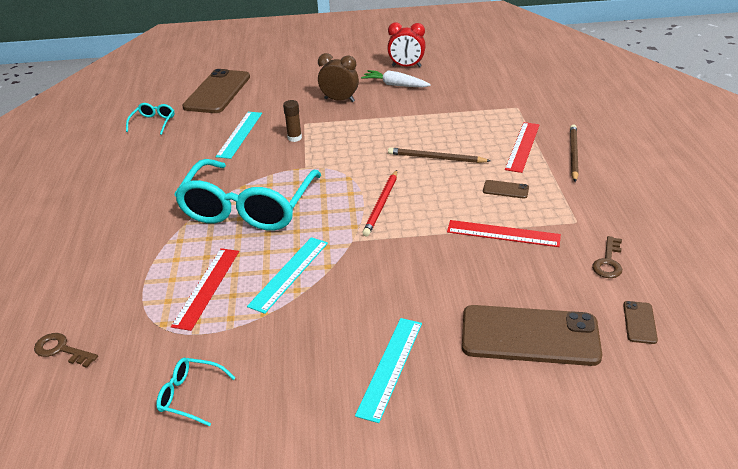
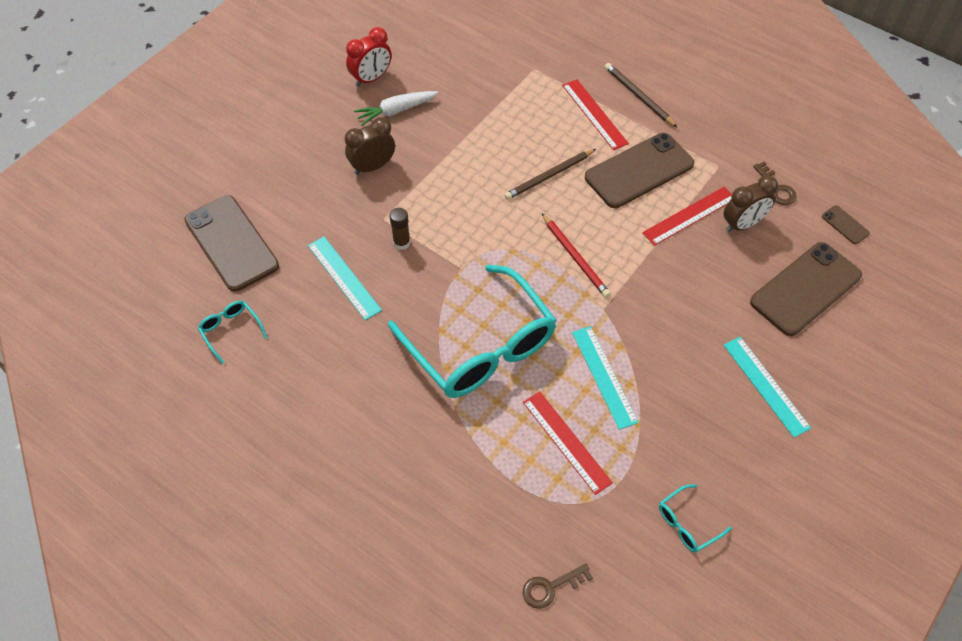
camera: 50 degrees left, 20 degrees up
brown phone [483,180,529,199] -> brown phone [585,133,694,208], size x2.38
none -> brown clock [723,175,778,232]

